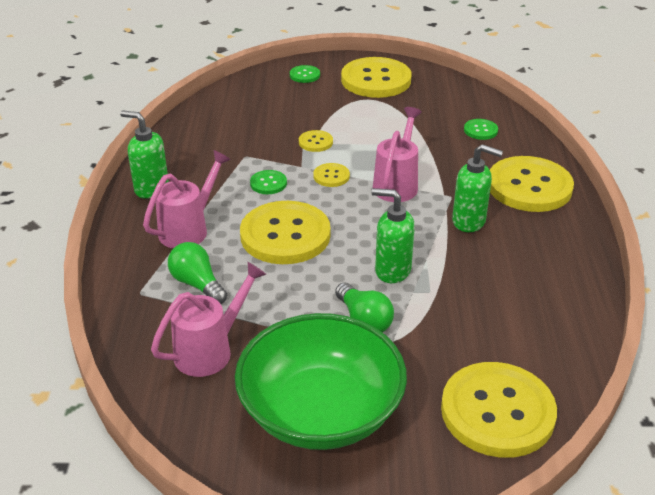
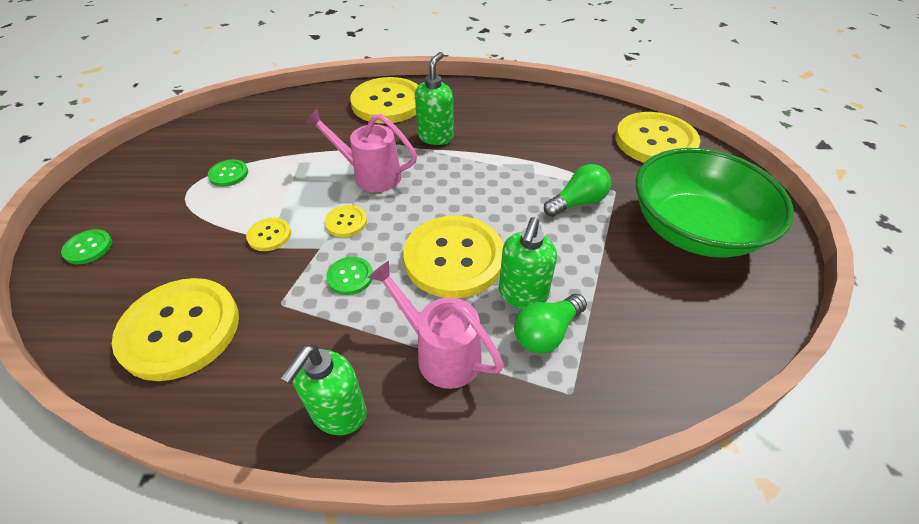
camera: 90 degrees left, 10 degrees up
pink watering can [151,262,266,377] -> none
yellow button [341,57,412,98] -> yellow button moved to [112,278,239,381]
green soap dispenser [372,188,415,283] -> green soap dispenser moved to [499,217,557,308]
green button [464,119,498,140] -> green button moved to [208,159,248,187]

